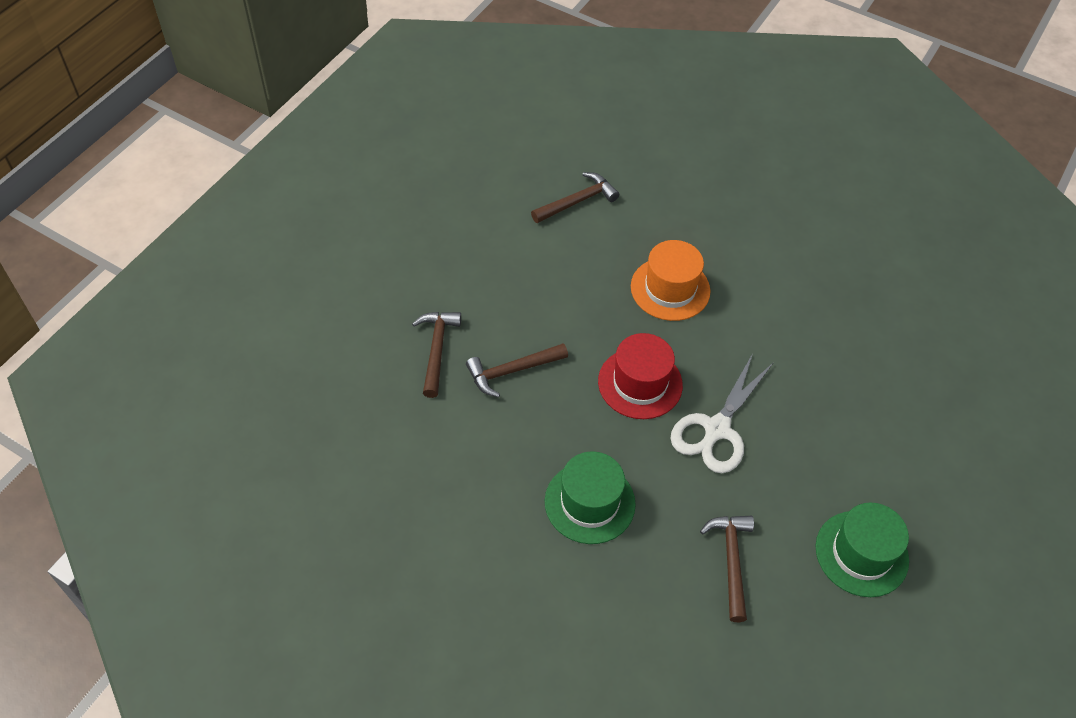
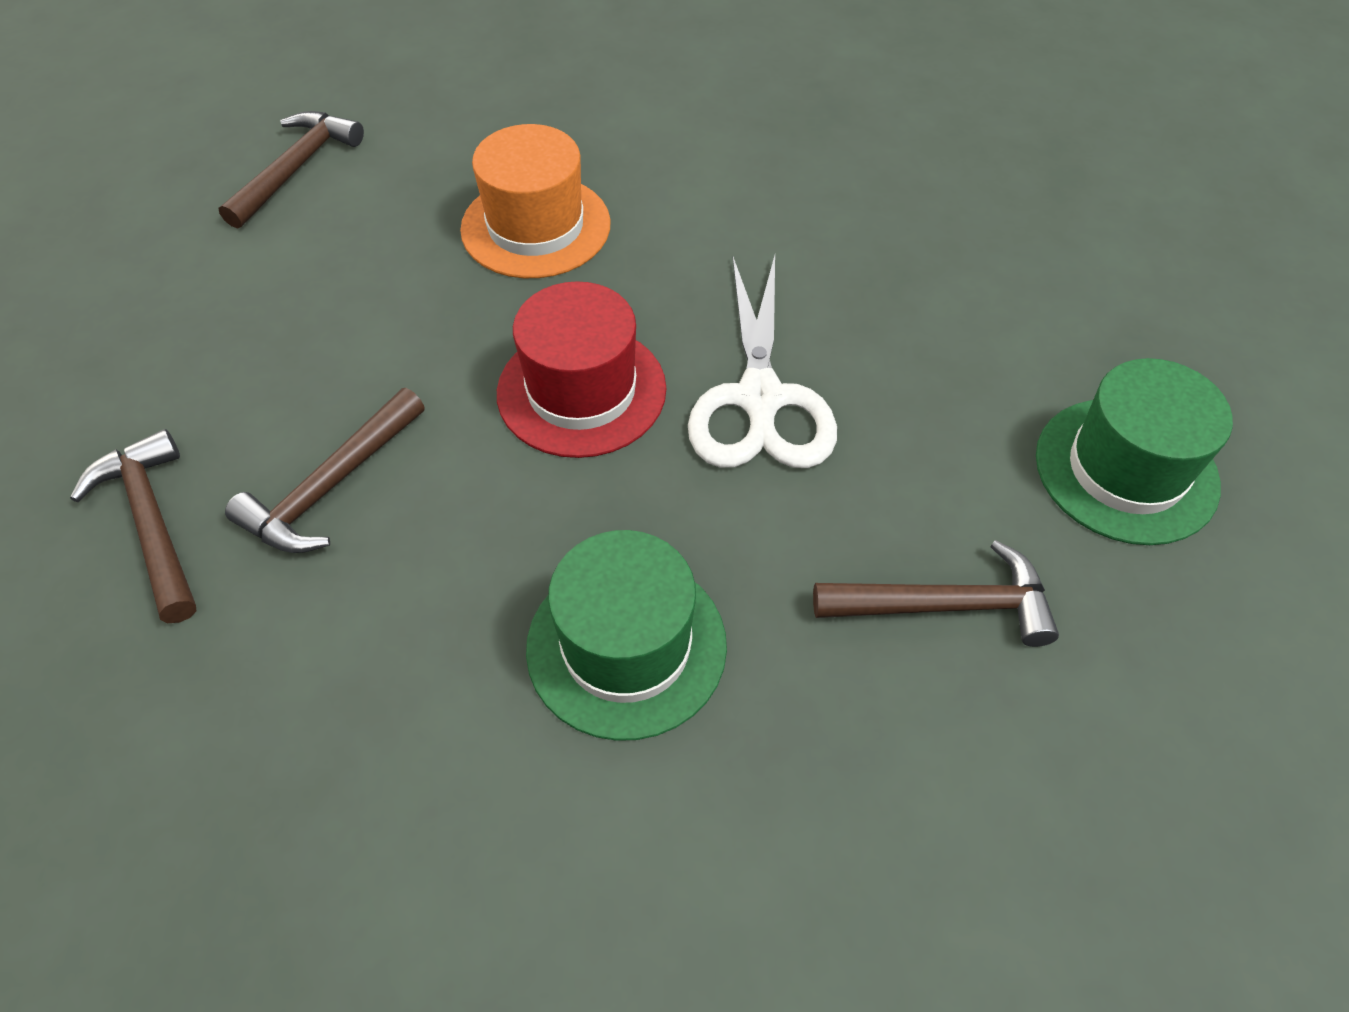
camera: 30 degrees left, 0 degrees up
brown hammer [700,515,754,622] -> brown hammer turned 120 degrees clockwise [813,540,1059,647]

